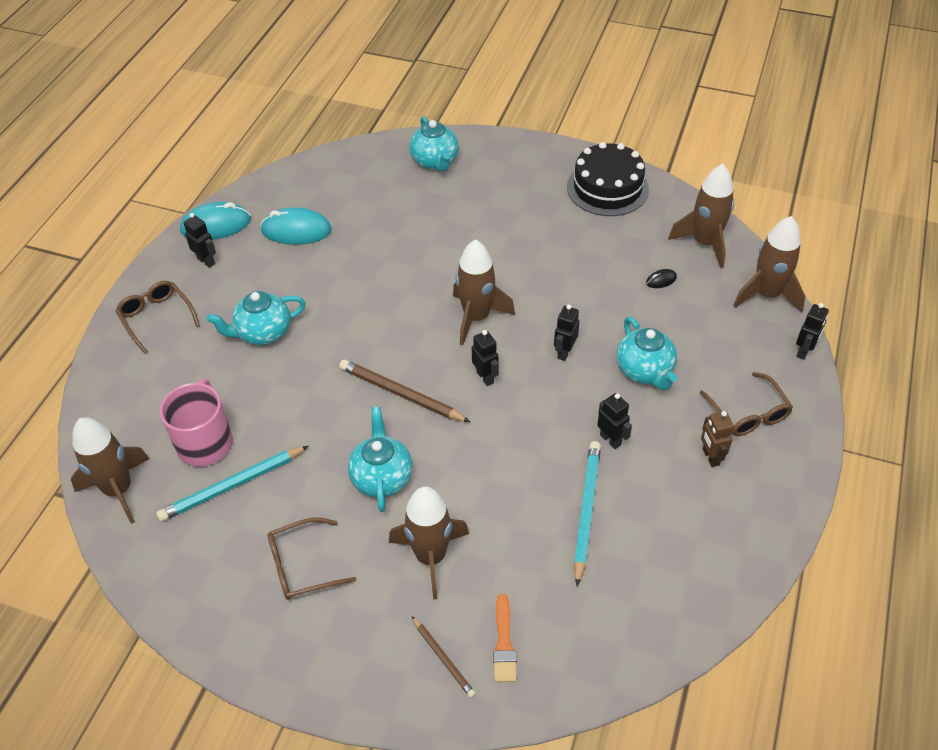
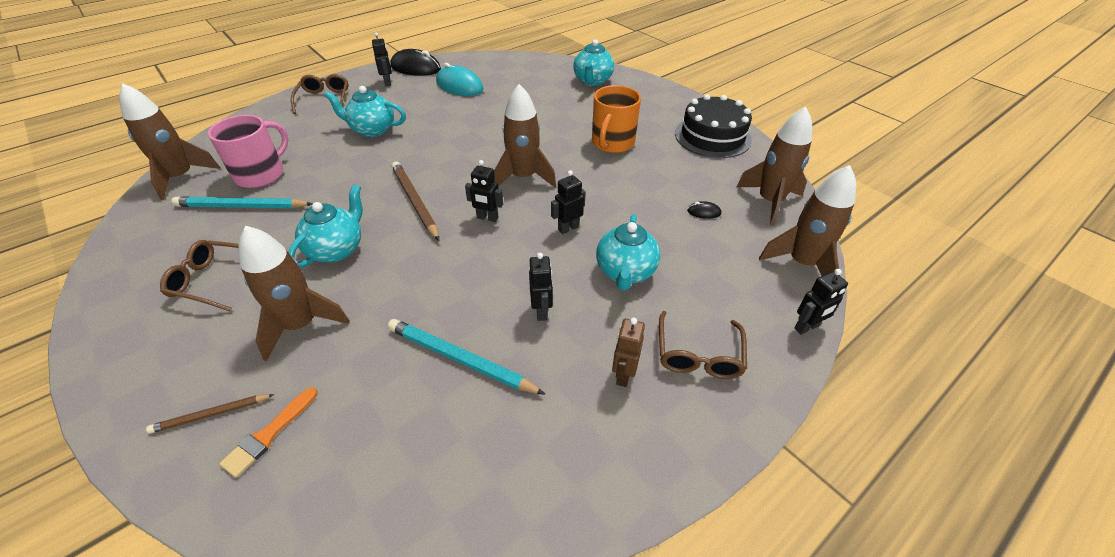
camera: 30 degrees right, 5 degrees down
turquoise mouse [180,202,251,240] -> black mouse [390,49,441,76]
brown pencil [412,616,476,698] -> brown pencil turned 75 degrees clockwise [146,394,274,434]
black robot [472,330,499,386] -> black robot turned 105 degrees clockwise [465,160,503,222]
turquoise pencil [574,441,601,586] -> turquoise pencil turned 105 degrees counterclockwise [388,319,546,395]
none -> orange mug [592,85,641,153]

